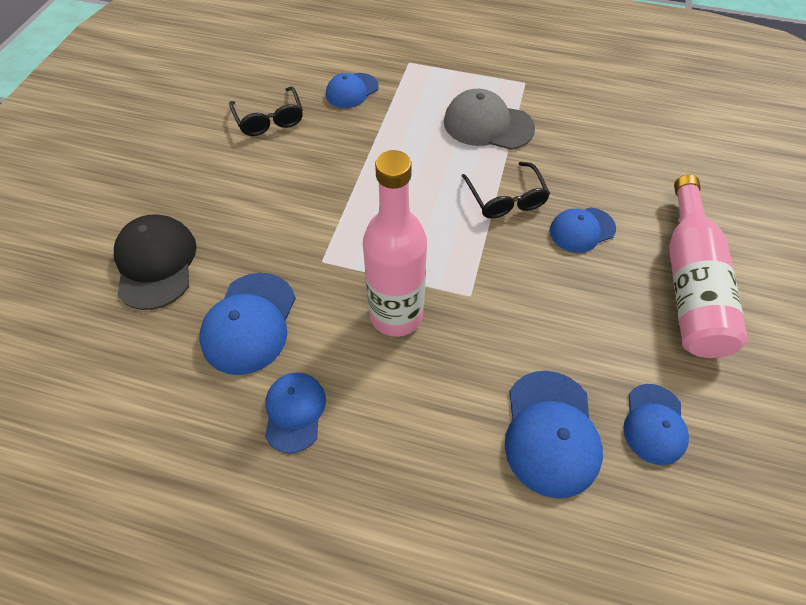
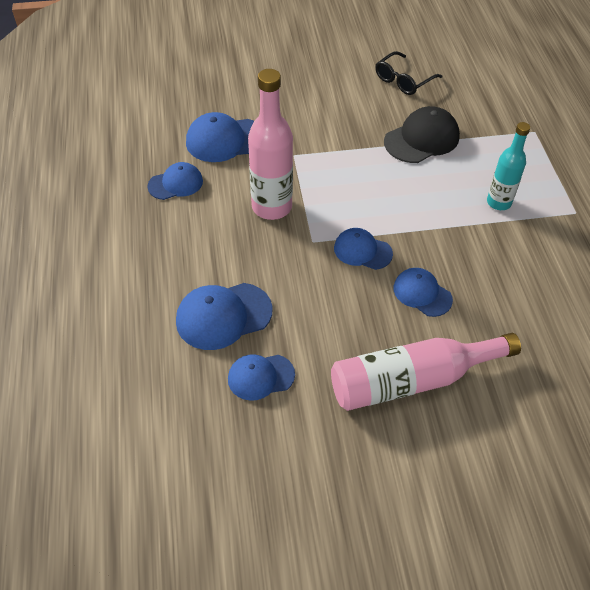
camera: 65 degrees right, 5 degrees down
black cap [114,215,197,310] -> black cap moved to [384,106,460,163]
blue cap [326,73,379,108] -> blue cap moved to [334,228,393,270]
grey cap [444,89,535,150] -> turquoise bottle [487,122,530,210]
black glasses [462,162,550,219] -> none

